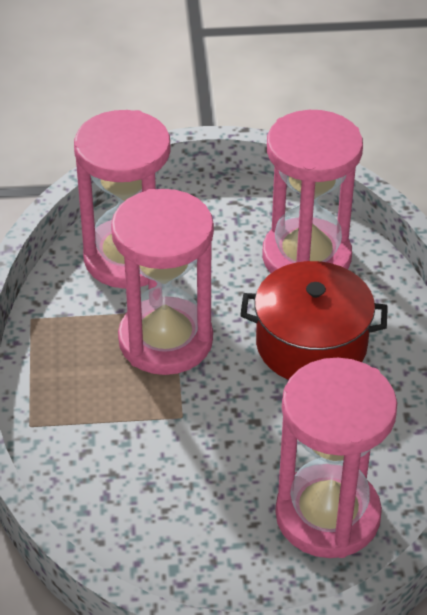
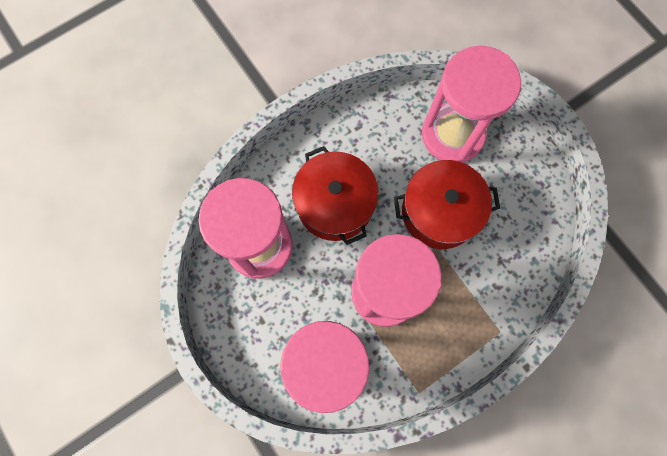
camera: 120 degrees left, 30 degrees up
none -> red pot [394,160,500,249]

